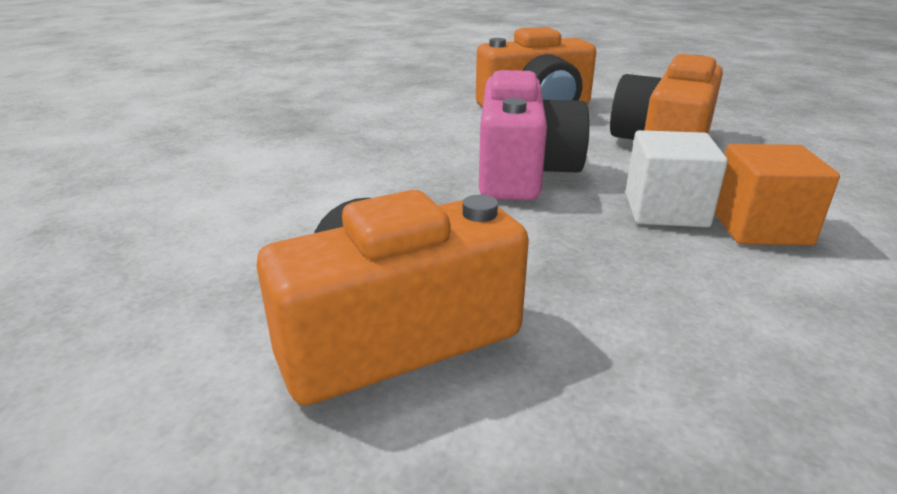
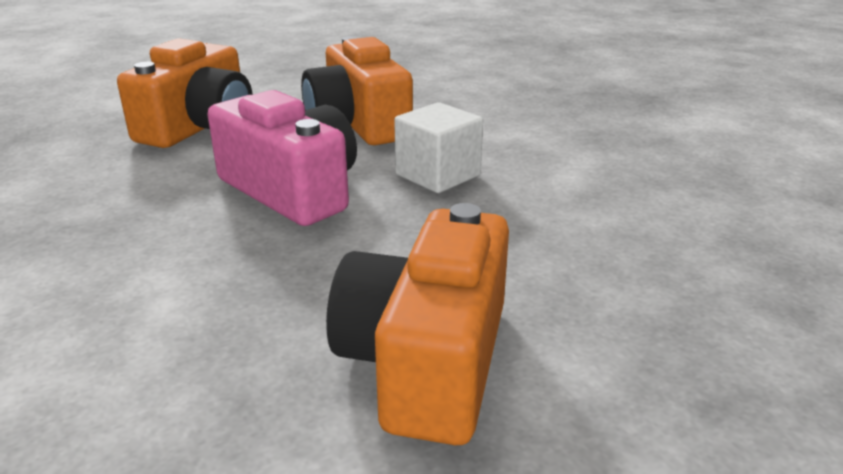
camera: 50 degrees left, 0 degrees up
orange cube [715,144,840,245] -> none

